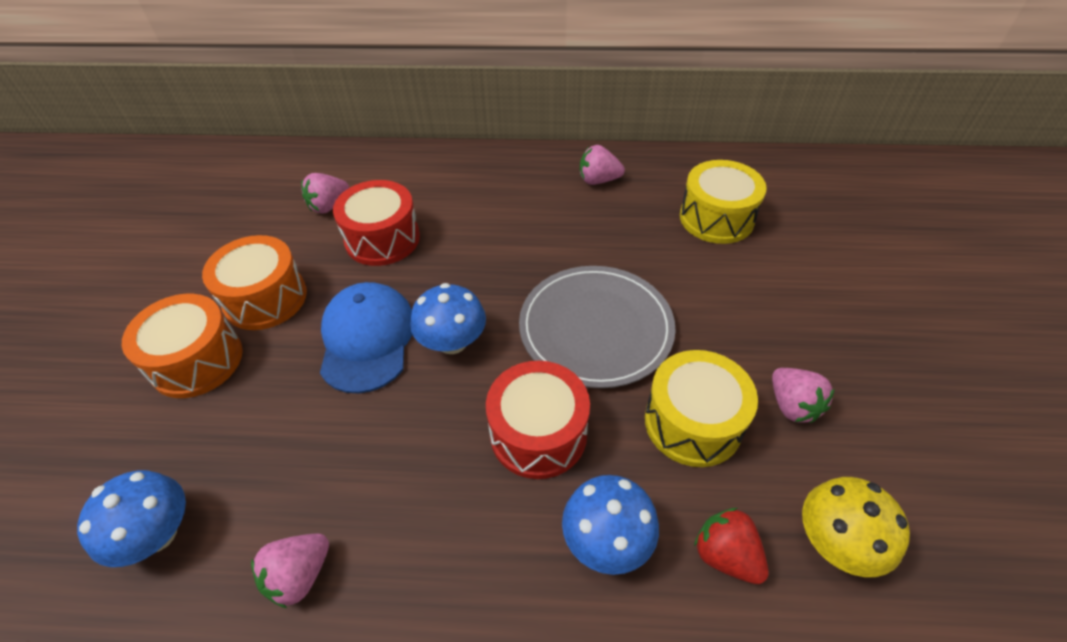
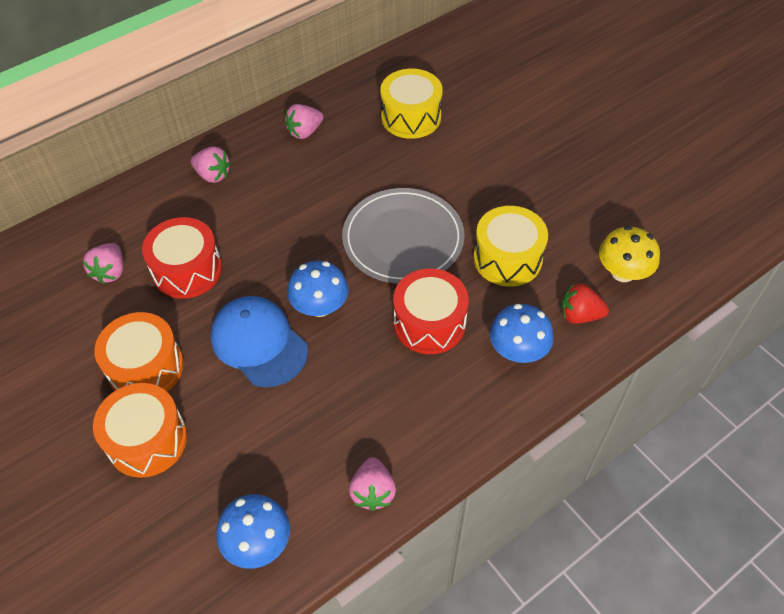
camera: 40 degrees left, 5 degrees up
pink strawberry [772,368,835,423] -> pink strawberry moved to [191,146,231,183]

